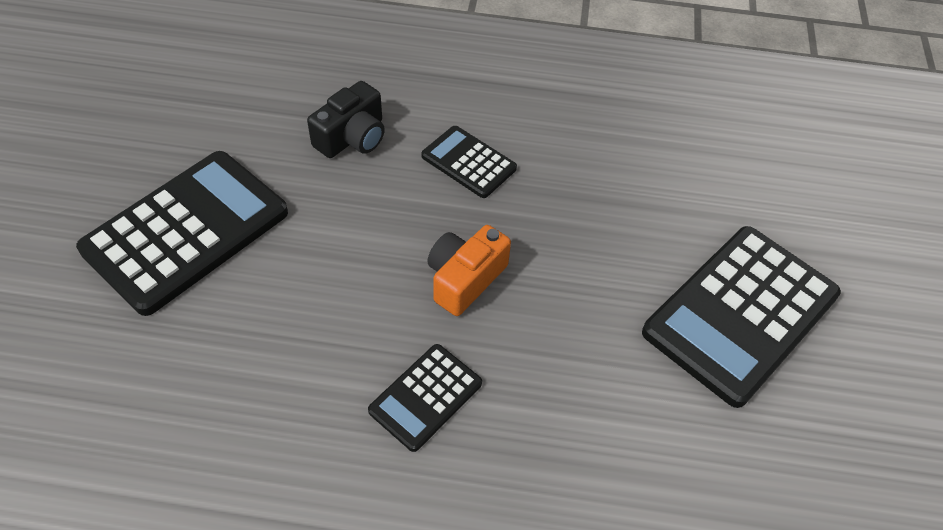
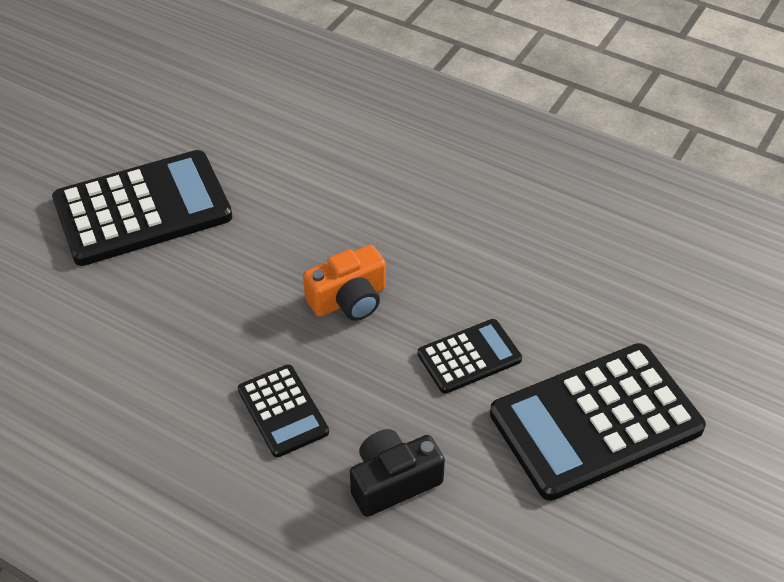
camera: 155 degrees left, 5 degrees down
black calculator [368,344,482,452] -> black calculator moved to [418,319,522,394]

